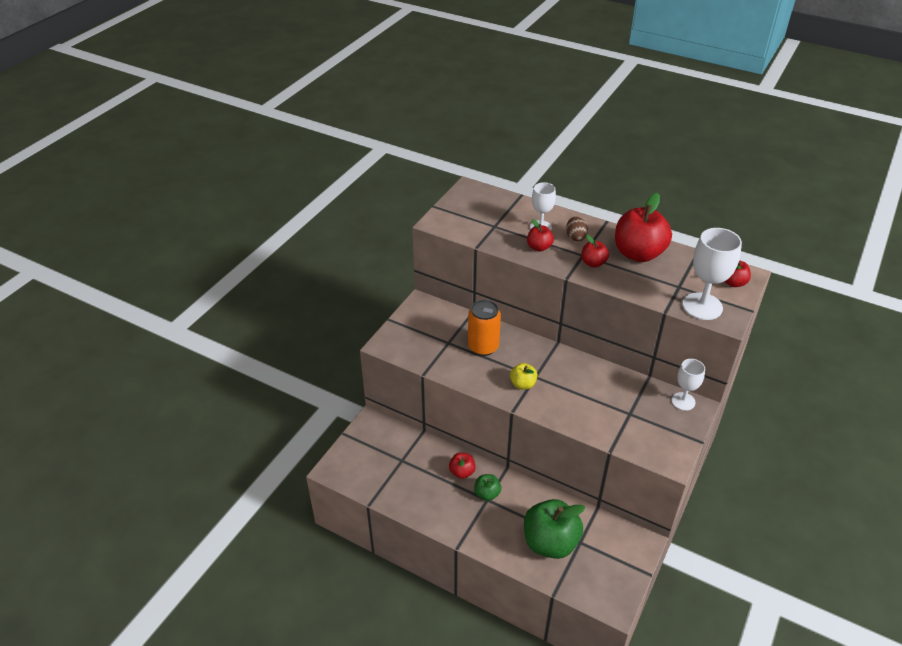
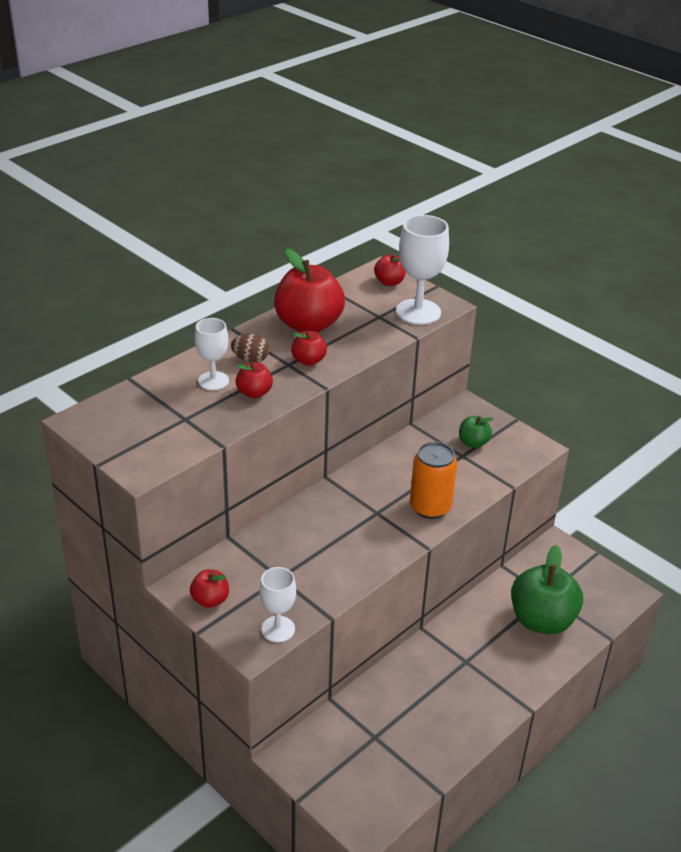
camera: 75 degrees left, 5 degrees down
red apple [449,453,476,479] -> red apple moved to [190,570,229,608]
orange can [468,300,501,356] -> orange can moved to [410,442,457,519]
green apple [474,474,501,501] -> green apple moved to [459,416,493,448]
yellow apple [510,363,537,389] -> none
white goblet [671,359,705,411] -> white goblet moved to [259,567,296,642]

